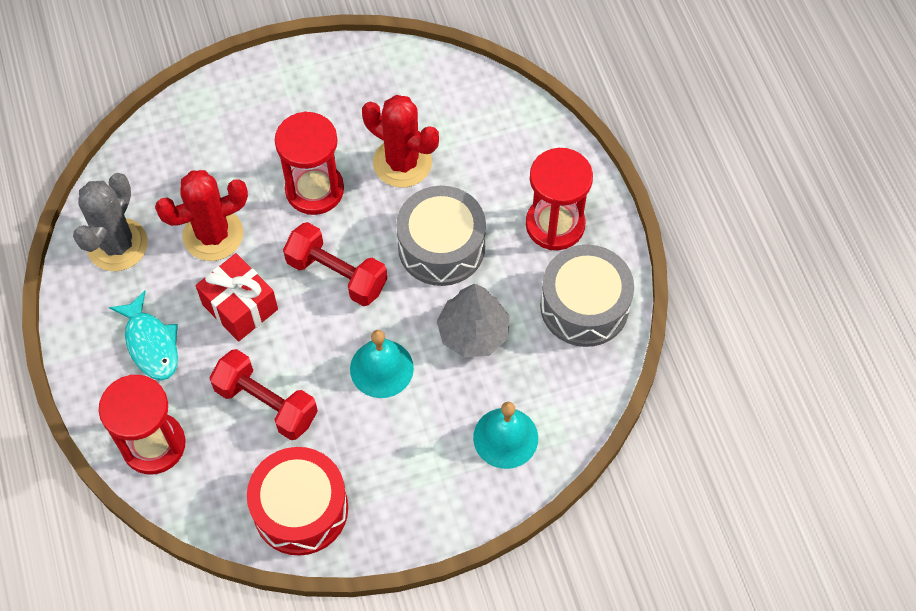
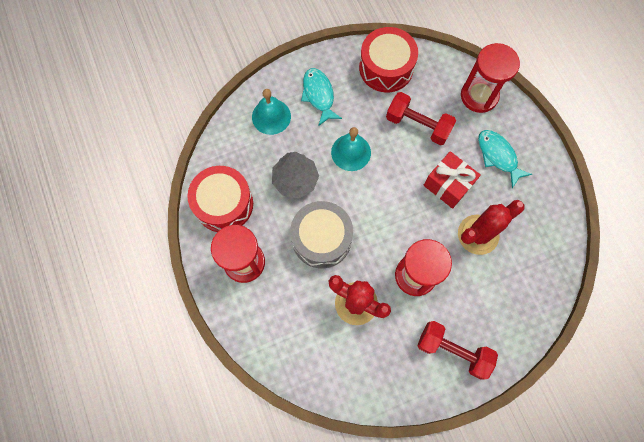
camera: 175 degrees right, 10 degrees up
grey cactus [73,173,148,271] -> none
red dumbbell [283,222,387,306] -> red dumbbell moved to [417,321,498,379]
grey drum [540,245,634,347] -> red drum [187,166,253,232]
none -> turquoise fish [301,68,342,126]

